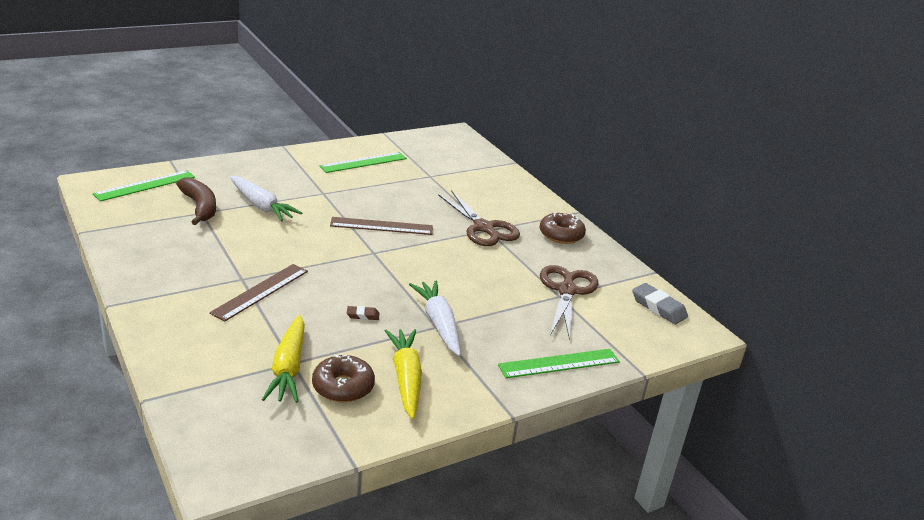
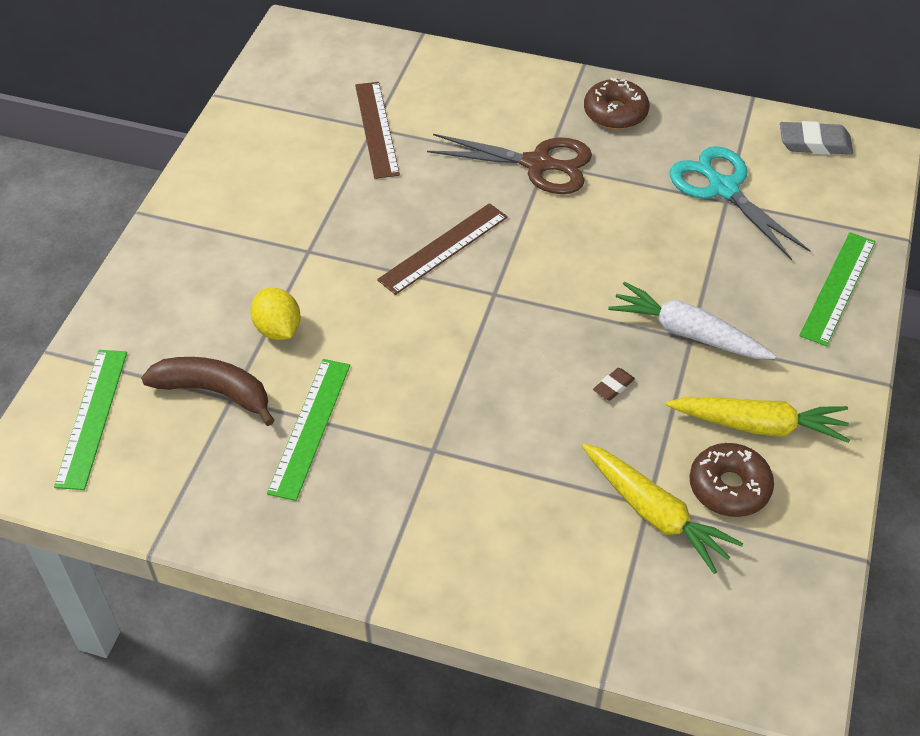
camera: 40 degrees left, 20 degrees up
brown ruler [209,264,308,322] -> brown ruler moved to [355,82,400,179]
white carrot [230,176,302,222] -> yellow lemon [250,288,301,340]
green ruler [320,152,407,173] -> green ruler moved to [267,359,350,501]
yellow carrot [385,329,422,419] -> yellow carrot turned 150 degrees clockwise [666,397,850,443]
brown scissors [540,265,599,341] -> turquoise scissors [669,146,811,261]

